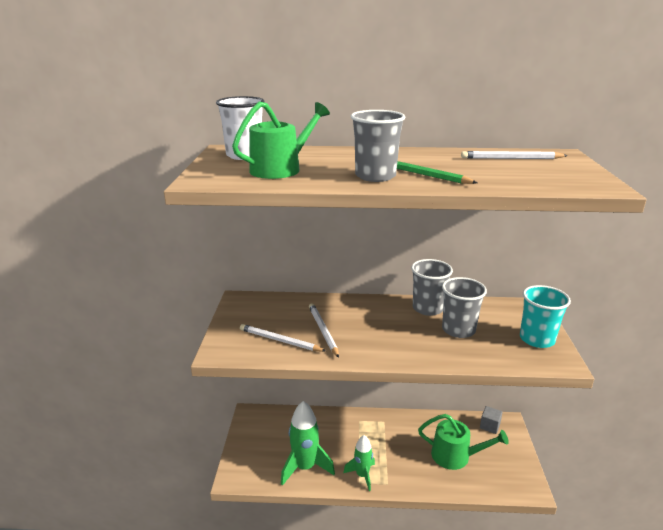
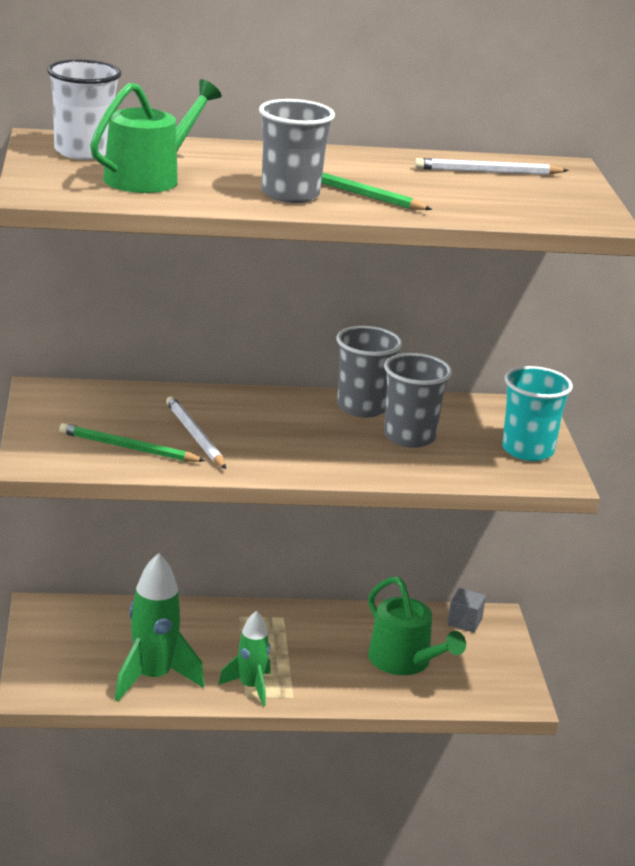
camera: 10 degrees left, 0 degrees up
white pencil [240,324,326,352] -> green pencil [59,423,206,462]
green watering can [418,414,509,470] -> green watering can turned 45 degrees clockwise [368,577,466,675]

